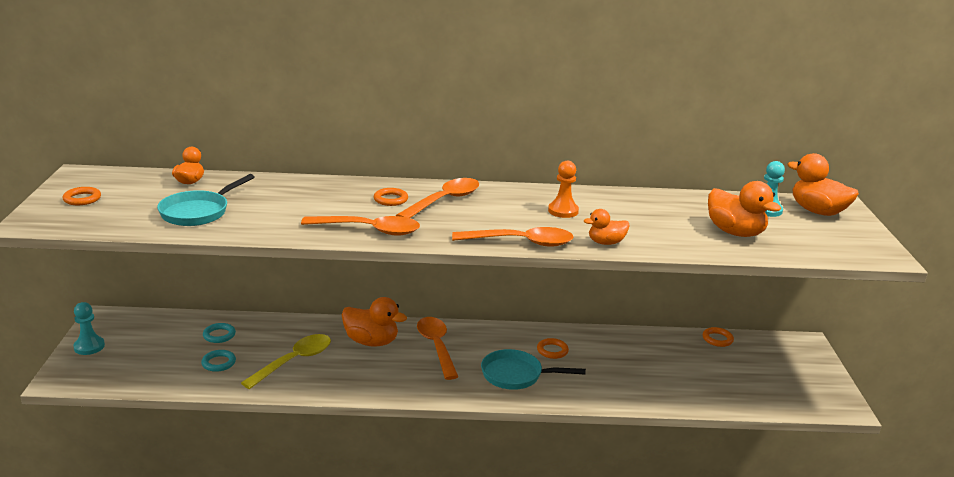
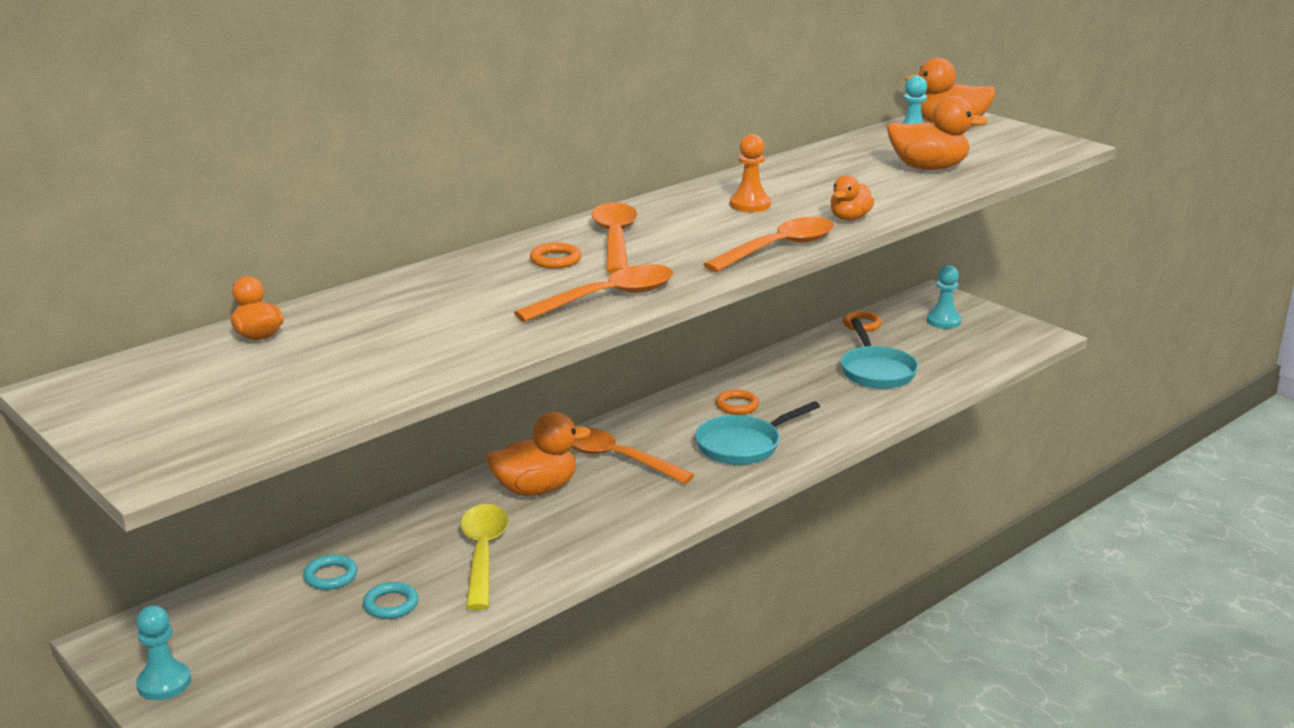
camera: 40 degrees left, 0 degrees up
orange ring [62,187,101,205] -> none
turquoise pan [157,174,255,226] -> turquoise pan moved to [841,318,918,389]
none -> turquoise pawn [927,265,962,329]

